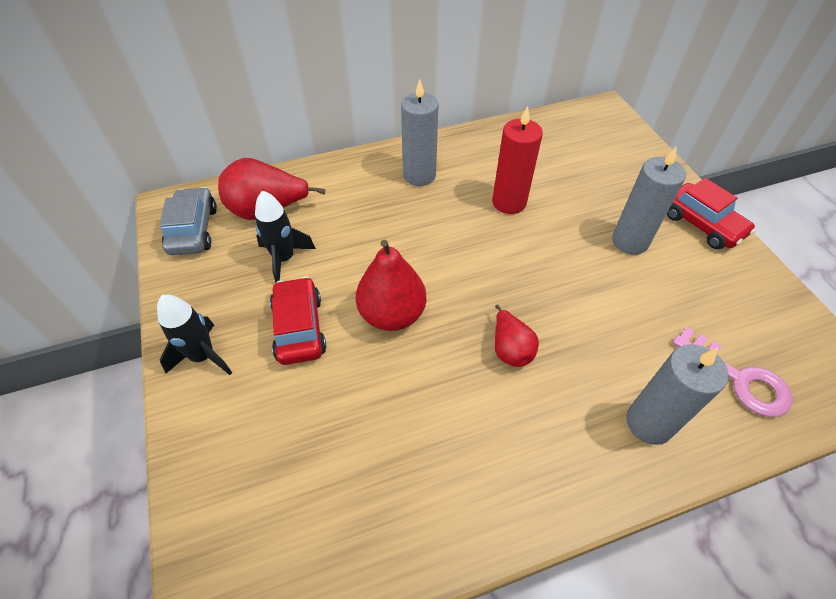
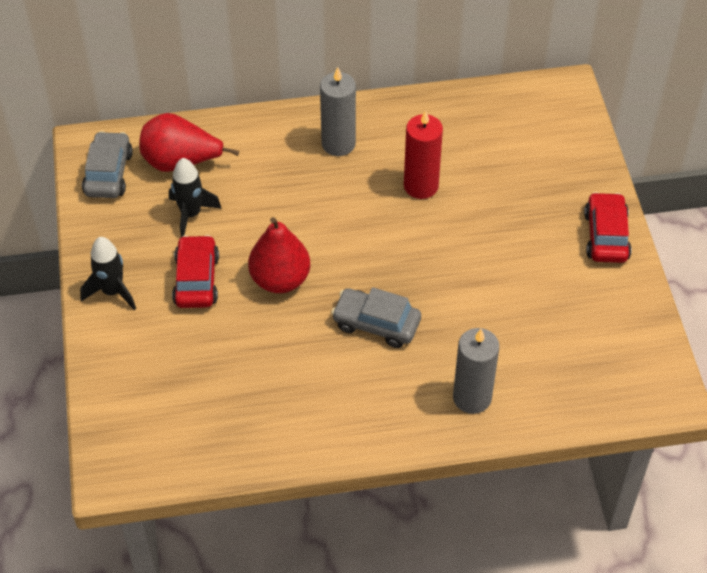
camera: 10 degrees right, 0 degrees up
red pear [495,304,539,367] -> grey car [331,287,421,348]
grey candle [612,146,686,255] -> none
red car [667,178,756,249] -> red car turned 150 degrees counterclockwise [584,192,632,263]
pink key [672,327,793,417] -> none

